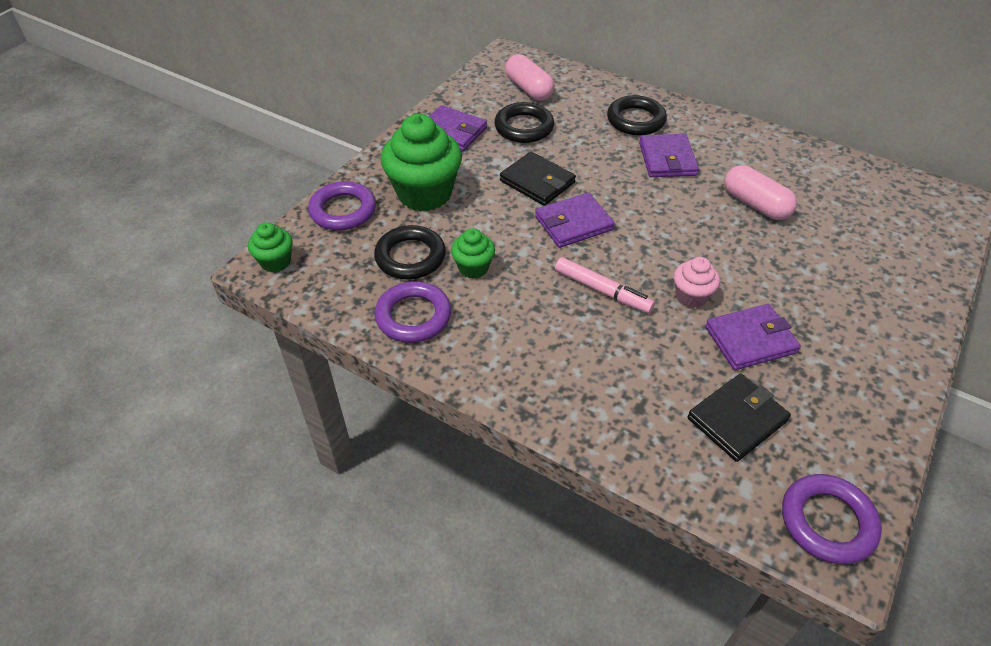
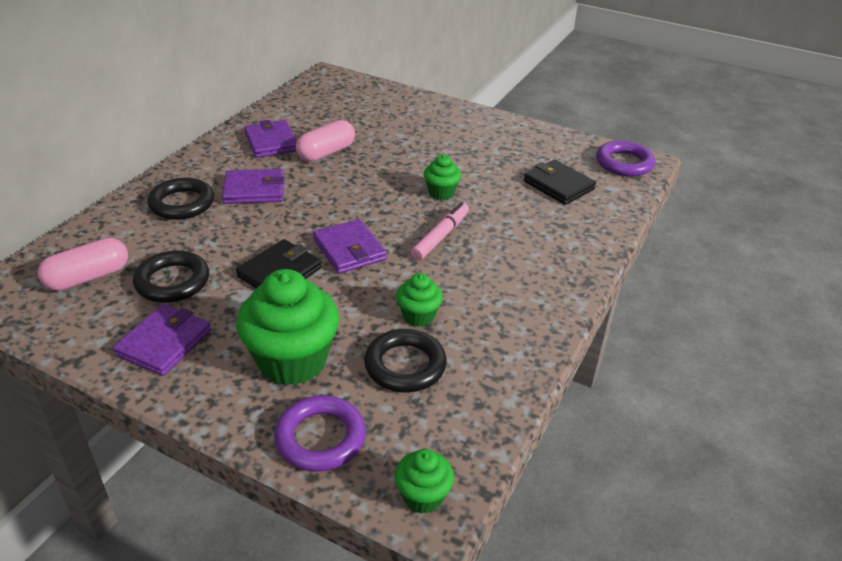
camera: 95 degrees left, 10 degrees down
purple ring [374,281,451,343] -> none
pink cupcake [674,257,720,308] -> green cupcake [423,154,461,200]
purple wallet [705,304,801,370] -> purple wallet moved to [244,120,297,158]

